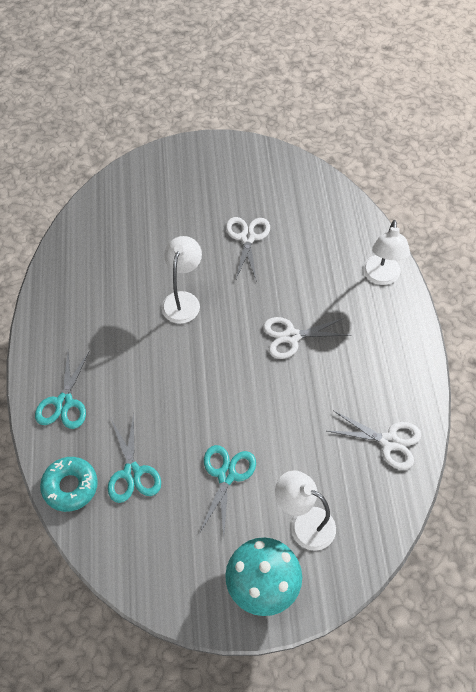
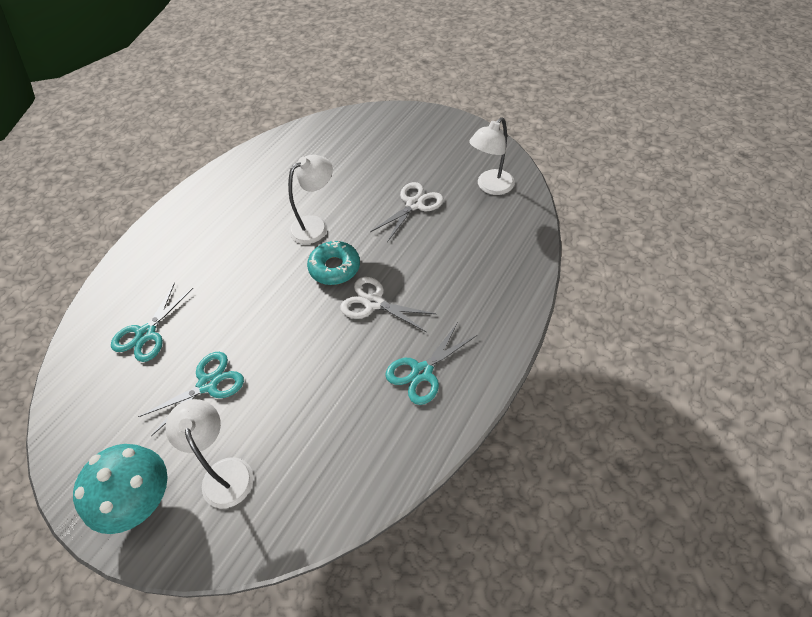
camera: 40 degrees right, 5 degrees down
turquoise scissors [35,350,90,429] -> turquoise scissors moved to [385,323,477,405]
turquoise donut [40,457,98,512] -> turquoise donut moved to [307,241,360,285]
white scissors [327,410,421,470] -> none
white lamp [363,220,410,285] -> white lamp moved to [469,117,515,195]

